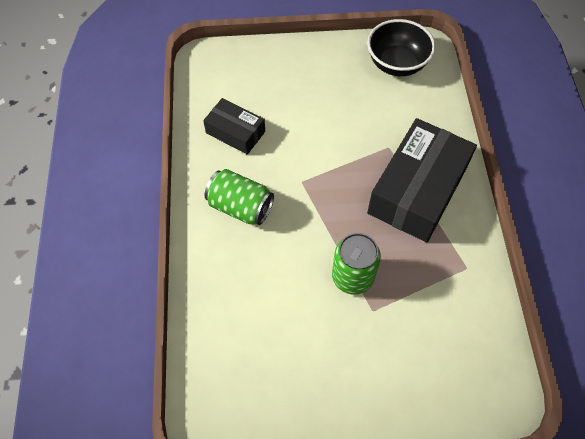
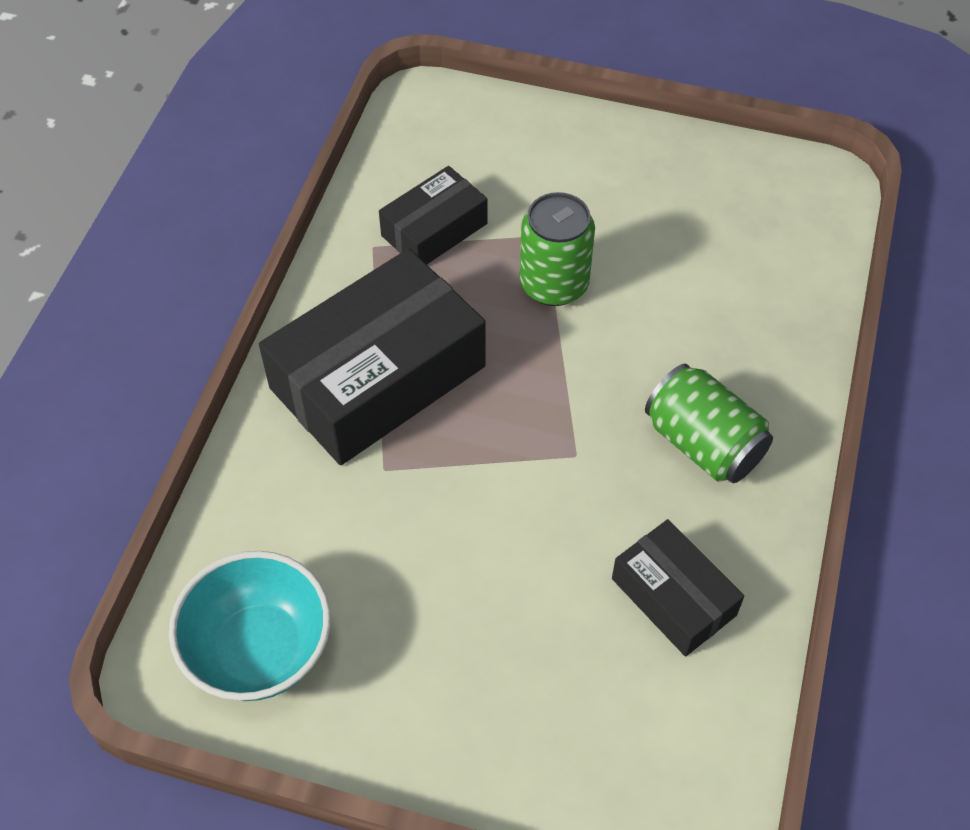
camera: 160 degrees left, 5 degrees down
black bowl [367,19,435,76] -> turquoise bowl [169,551,331,701]
none -> black box [379,166,487,264]

